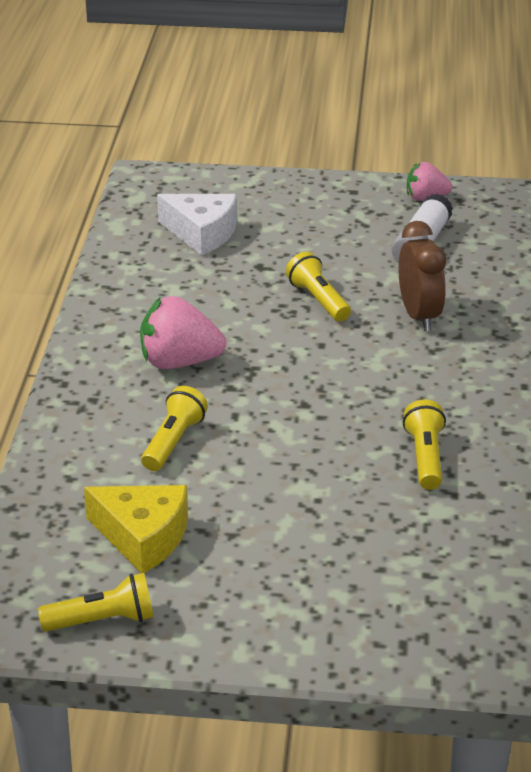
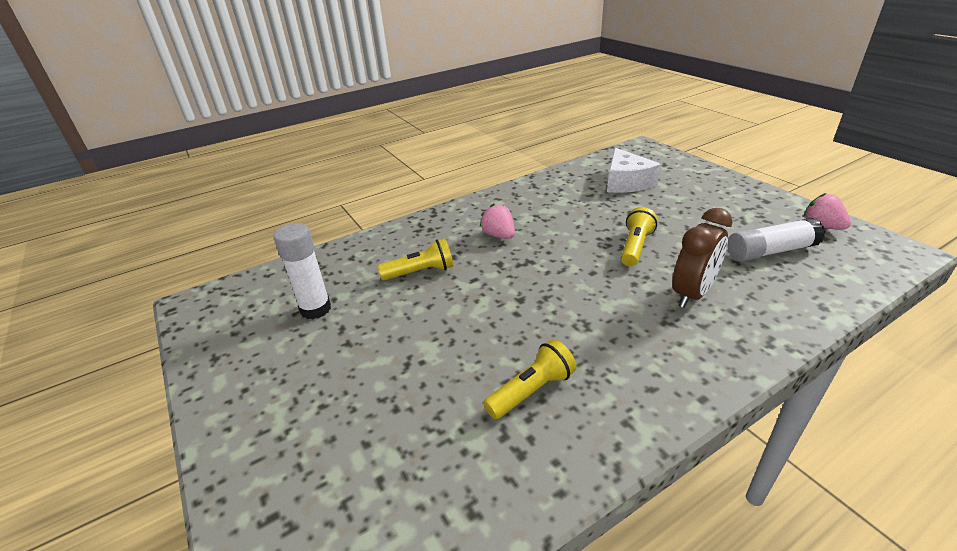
camera: 55 degrees right, 0 degrees up
yellow flashlight [38,573,154,632] -> none
yellow cheese [84,485,188,573] -> white glue stick [273,223,331,320]
pink strawberry [140,296,226,369] -> pink strawberry [480,204,515,239], size x0.62

